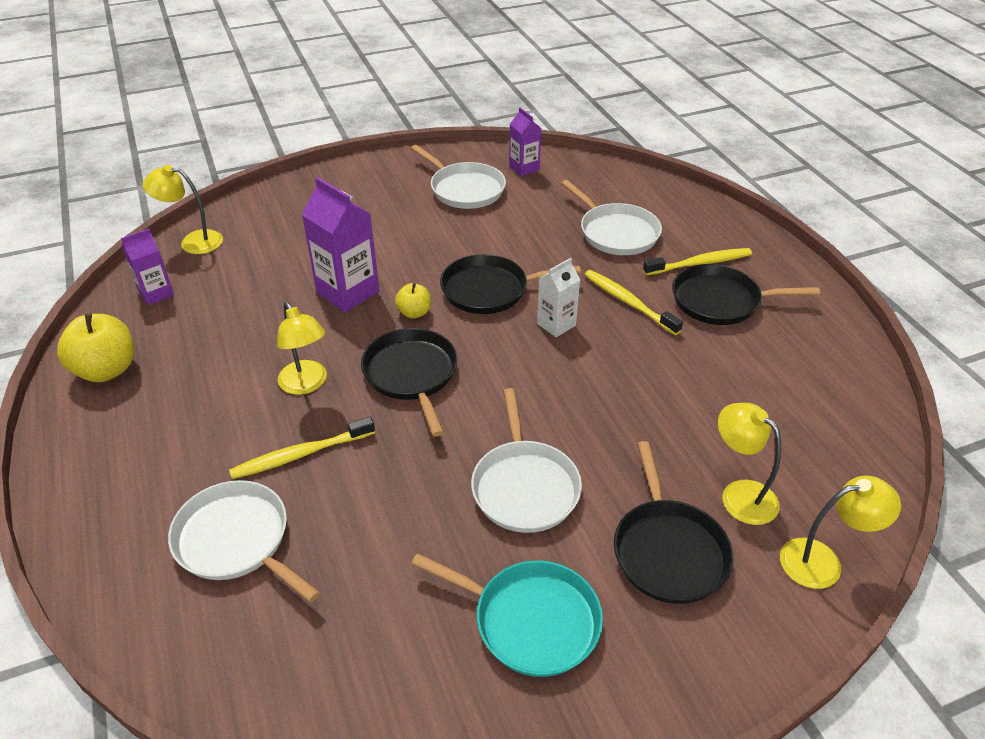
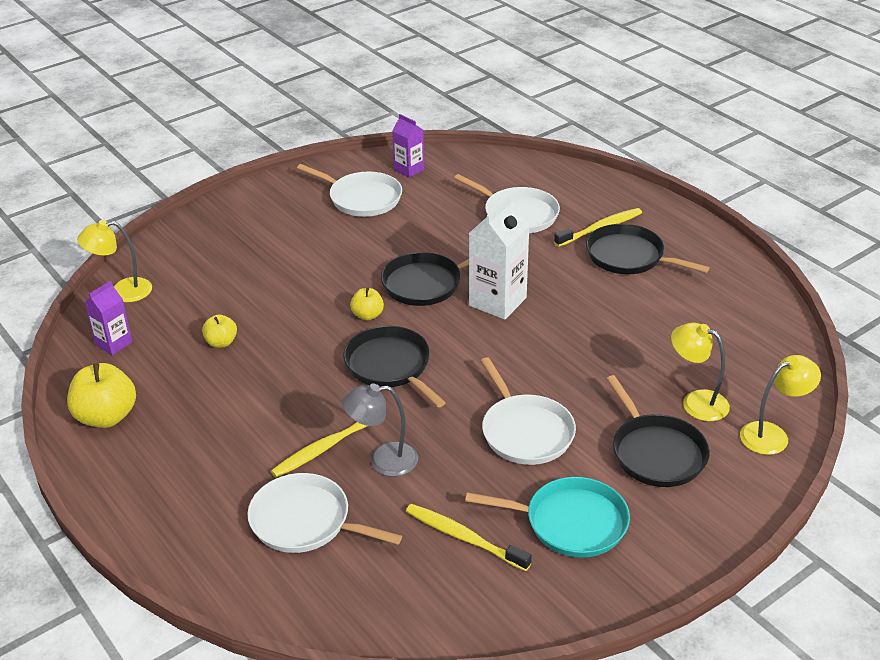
camera: 15 degrees left, 5 degrees down
yellow lamp [277,302,327,395] -> none
purple carton [302,177,379,312] -> none
white carton [537,258,580,337] -> white carton [469,195,530,320], size x1.68
yellow toothbrush [584,270,683,335] -> yellow toothbrush moved to [406,504,532,571]
black pan [672,264,820,325] -> black pan turned 45 degrees clockwise [586,224,710,274]
none -> yellow apple [202,314,237,348]
none -> grey lamp [342,383,418,477]

